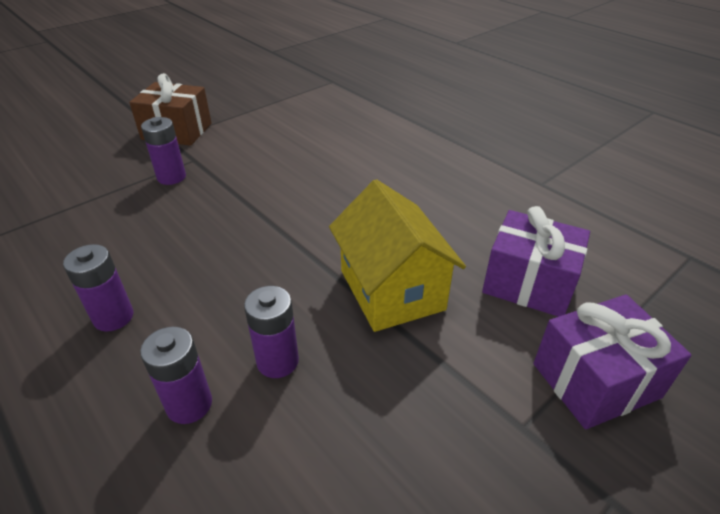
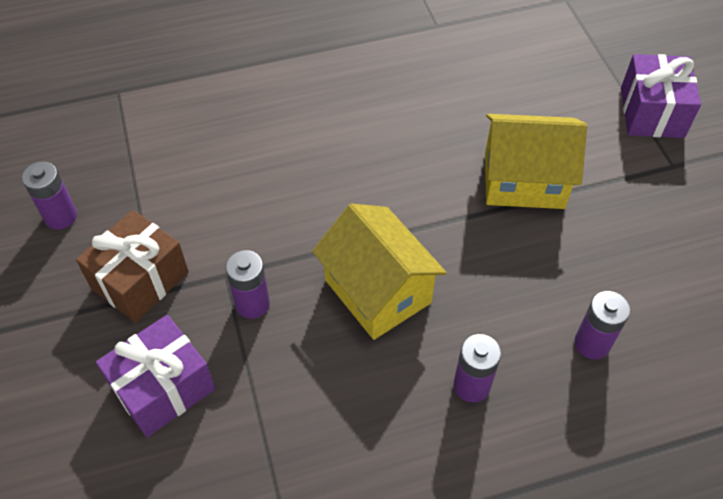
camera: 65 degrees left, 15 degrees up
purple battery [244,286,299,378] -> purple battery moved to [22,161,77,230]
purple gift [482,206,590,317] -> purple gift moved to [96,315,215,437]
none -> yellow house [312,204,447,340]

